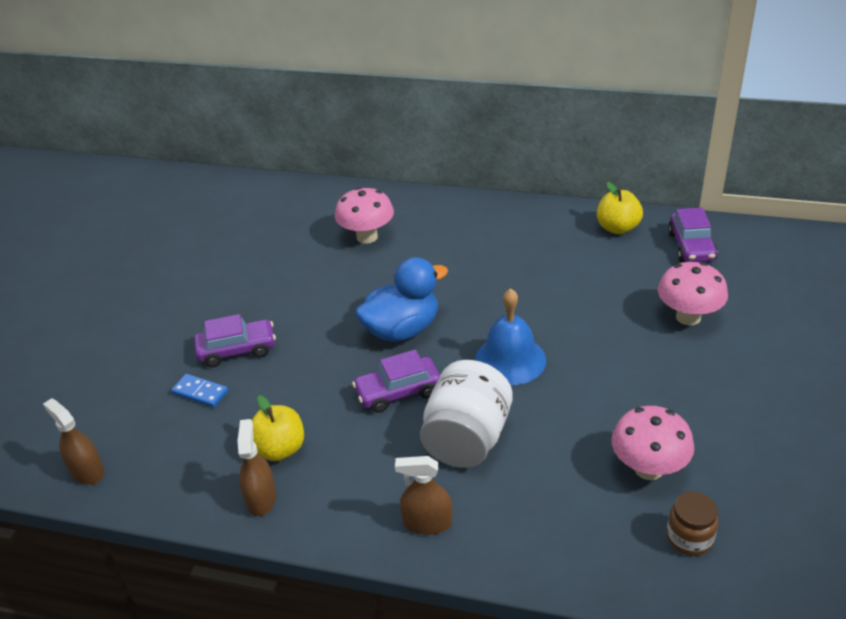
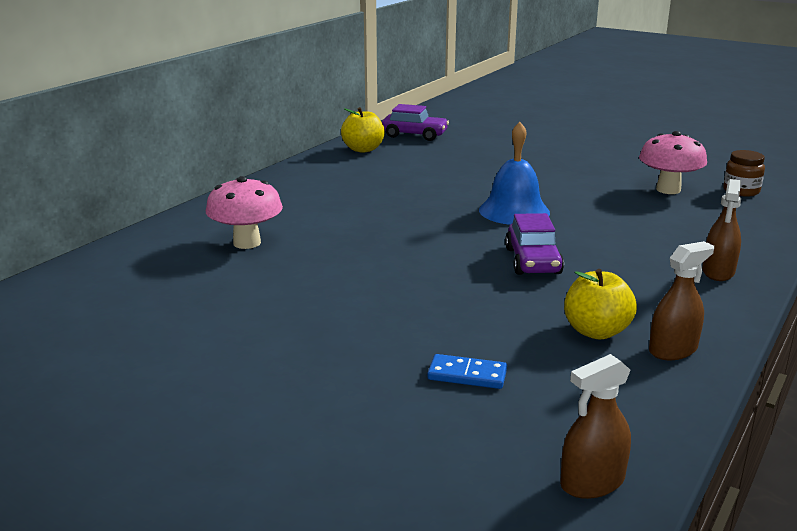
camera: 75 degrees left, 15 degrees down
blue domino [171,374,229,408] -> blue domino turned 60 degrees clockwise [427,354,507,389]
purple car [194,314,276,367] -> none
brown spray bottle [237,419,276,516] -> brown spray bottle turned 135 degrees clockwise [649,241,714,360]
blue duck [355,257,448,342] -> none
white jar [420,360,512,468] -> none
pink mushroom [658,262,728,326] -> none

